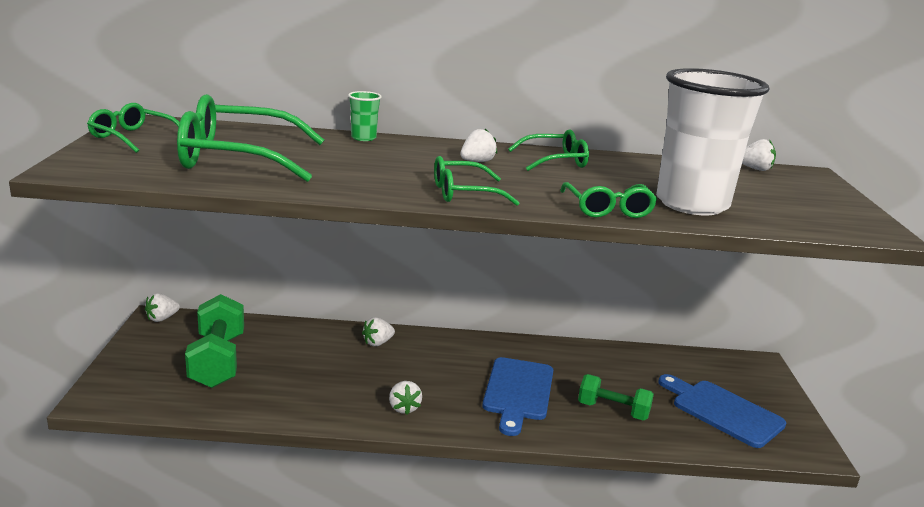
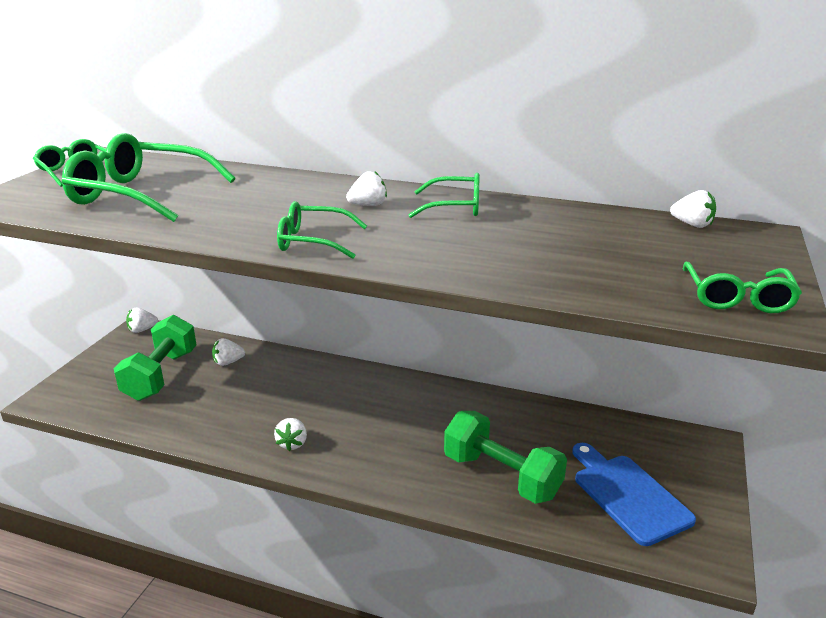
camera: 20 degrees right, 5 degrees up
green cup [348,91,382,141] -> none
white strawberry [362,317,395,346] -> white strawberry moved to [212,338,245,366]
blue cutting board [482,357,553,436] -> none
green glasses [560,182,657,218] -> green glasses moved to [683,262,802,313]
green dumbbell [578,374,654,420] -> green dumbbell [444,411,567,504], size x1.57
white cup [656,68,770,215] -> none

